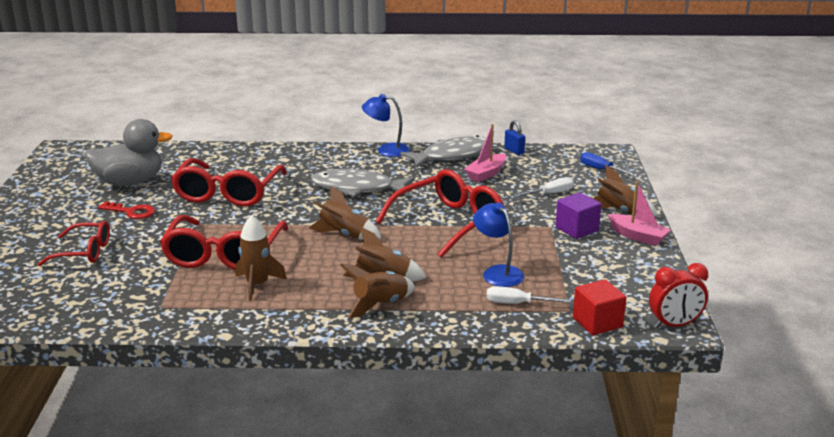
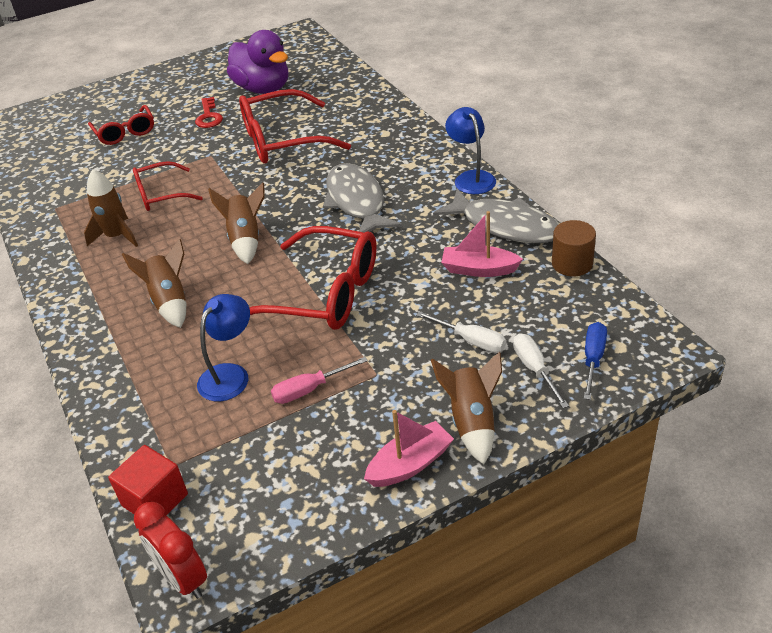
camera: 65 degrees right, 15 degrees up
grey duck [84,119,173,186] -> purple duck [227,30,288,94]
red glasses [160,215,288,270] -> red glasses [133,161,203,211], size x0.59
brown rocket [340,263,415,318] -> none
white screwdriver [487,286,571,304] -> white screwdriver moved to [513,333,569,408]
blue padlock [504,121,525,155] -> brown cylinder [552,220,596,276]
purple cube [556,192,601,239] -> none
pink boat [608,181,671,246] -> pink boat turned 135 degrees counterclockwise [364,410,454,487]
none -> pink screwdriver [271,357,368,404]

